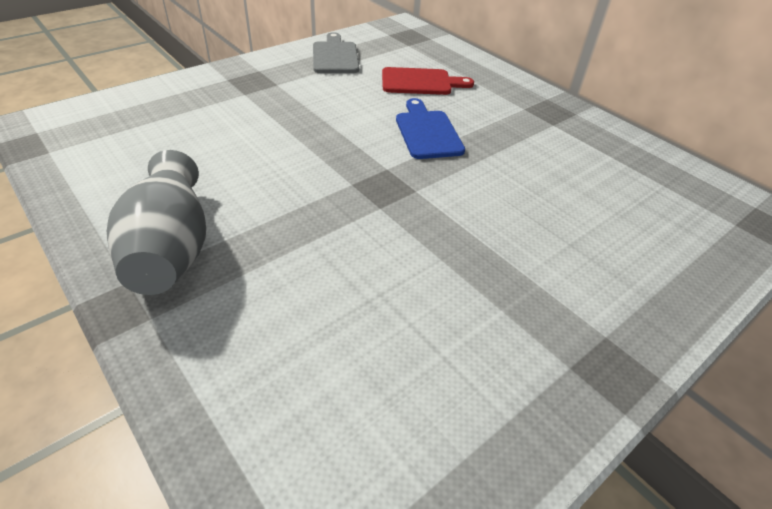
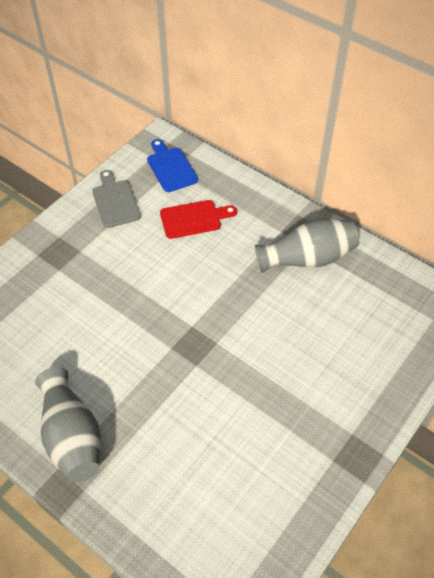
camera: 10 degrees left, 10 degrees up
blue cutting board [396,98,465,159] -> blue cutting board moved to [147,139,198,192]
none -> grey vase [255,219,359,273]

